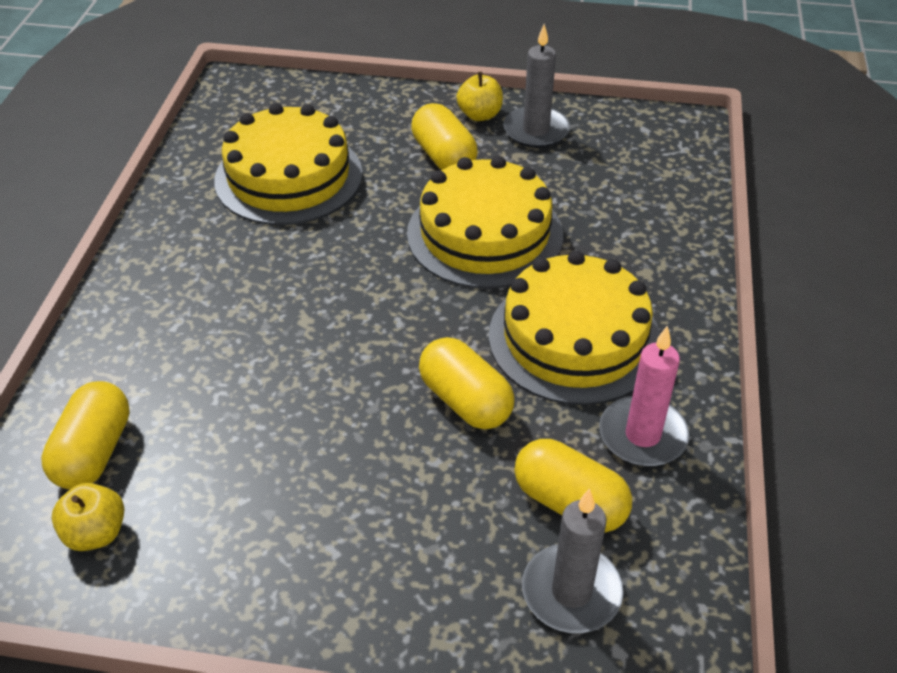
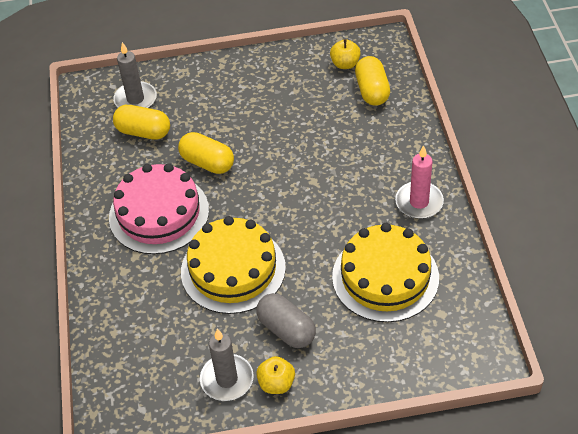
camera: 165 degrees right, 5 degrees up
yellow capsule [411,103,478,170] -> grey capsule [256,293,316,348]
yellow cake [489,250,661,405] -> pink cake [109,163,209,254]
pink candle [599,326,689,467] -> pink candle moved to [395,145,444,219]

